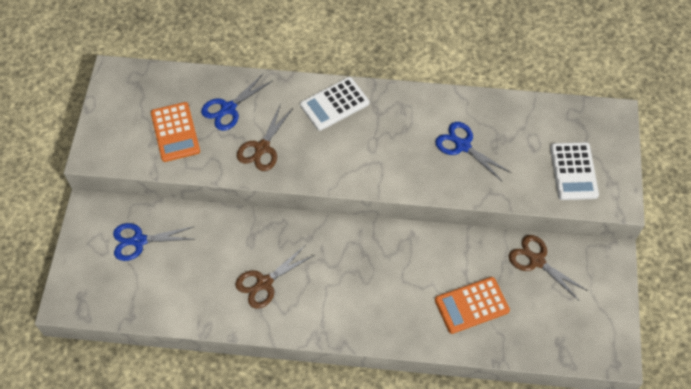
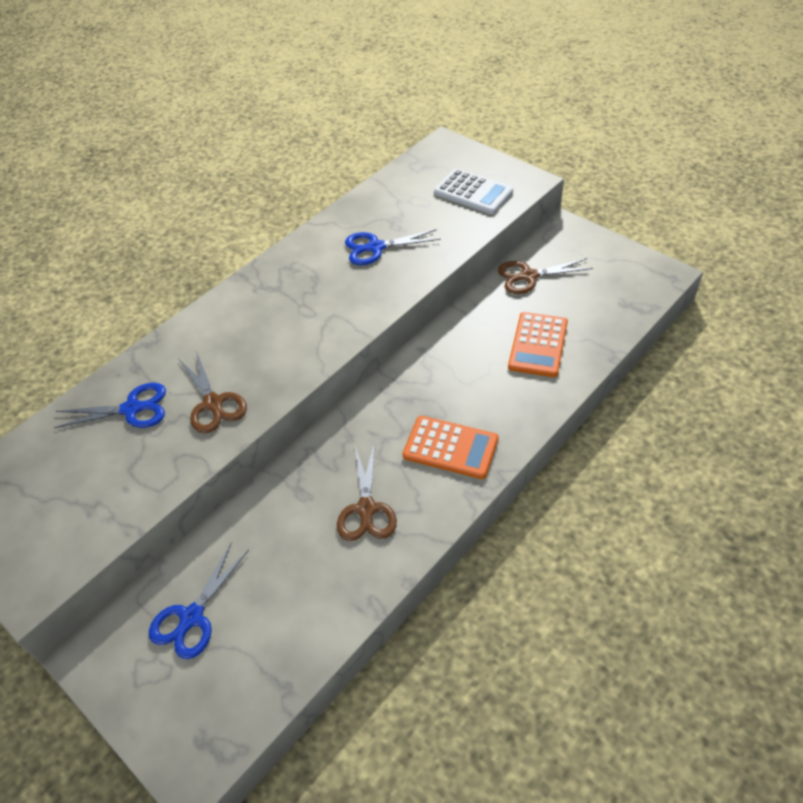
camera: 50 degrees left, 10 degrees down
orange calculator [151,102,200,162] -> orange calculator moved to [403,416,499,479]
blue scissors [201,73,272,131] -> blue scissors turned 90 degrees counterclockwise [54,383,166,428]
white calculator [300,77,369,131] -> none

